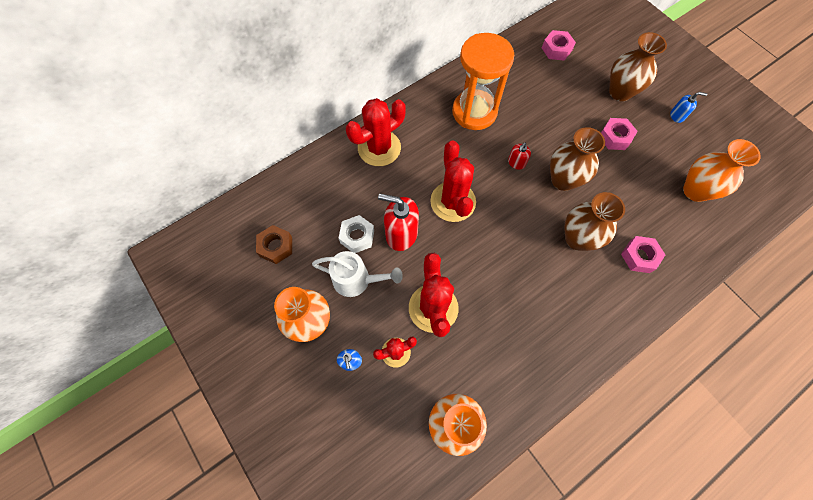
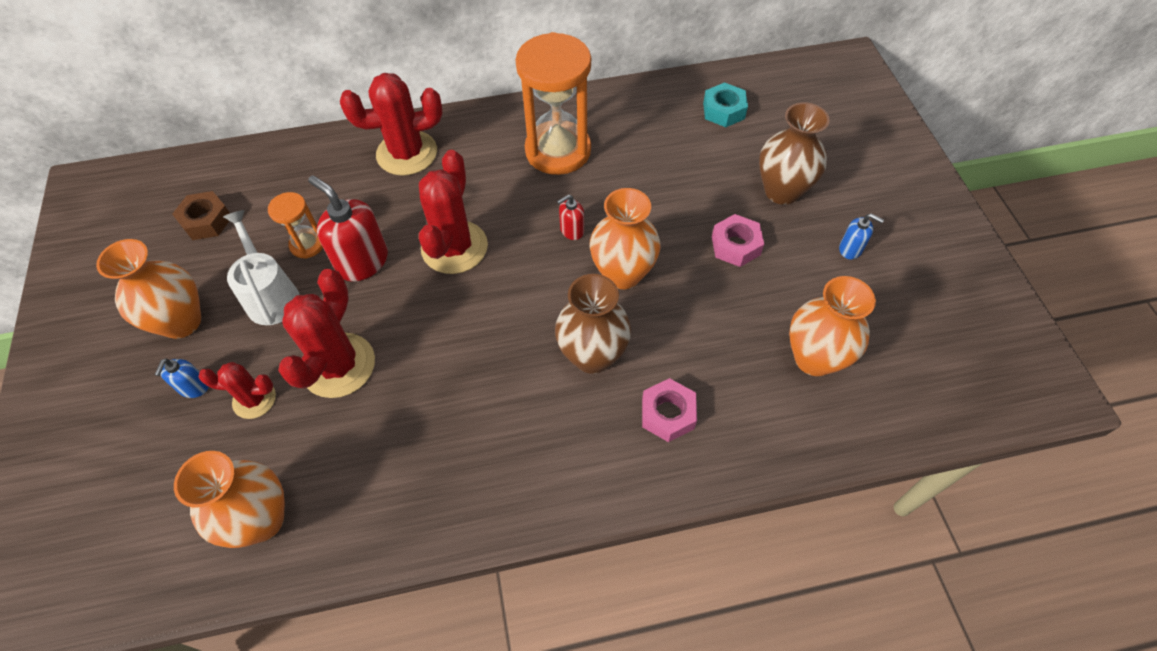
camera: 25 degrees right, 10 degrees down
white watering can [312,251,403,297] -> white watering can turned 150 degrees counterclockwise [223,210,300,325]
white nut [339,215,374,253] -> orange hourglass [268,192,323,259]
pink nut [542,30,576,60] -> turquoise nut [703,82,748,127]
brown vase [550,127,605,191] -> orange vase [590,188,661,289]

